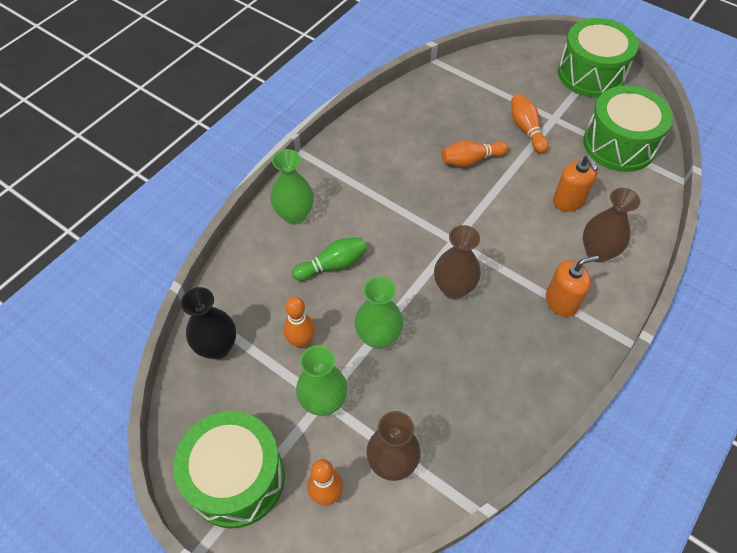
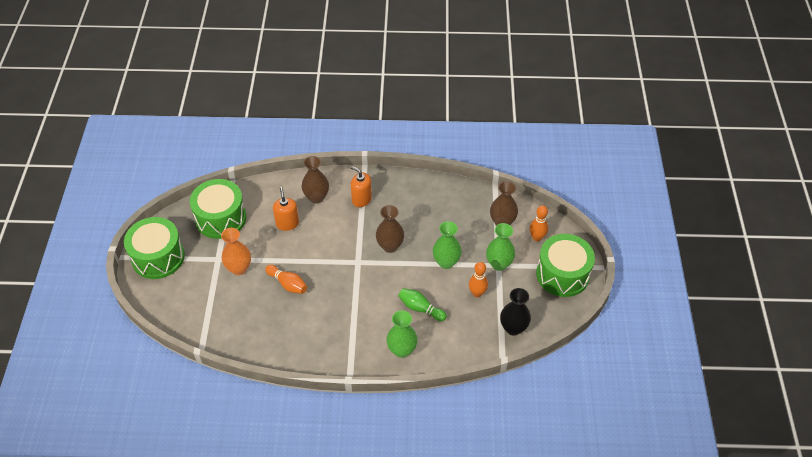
camera: 125 degrees left, 5 degrees down
orange bowling pin [511,94,548,153] -> orange vase [221,228,251,275]
orange soap dispenser [553,156,598,212] -> orange soap dispenser turned 45 degrees counterclockwise [273,187,299,231]

